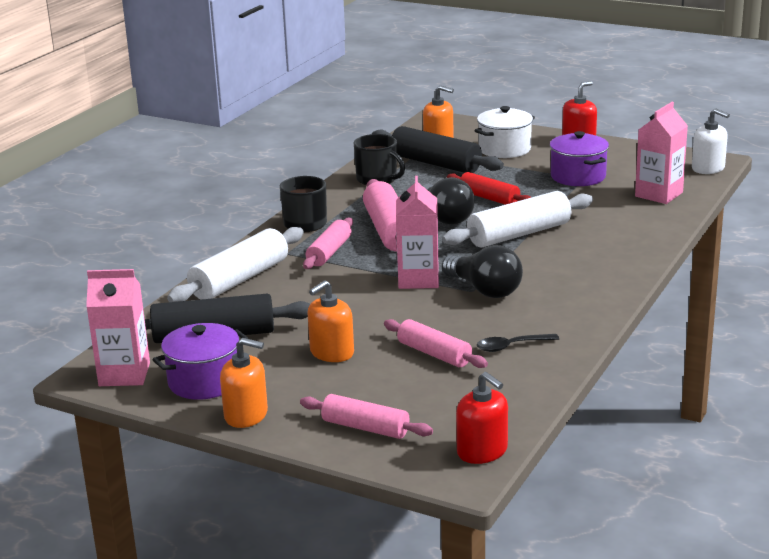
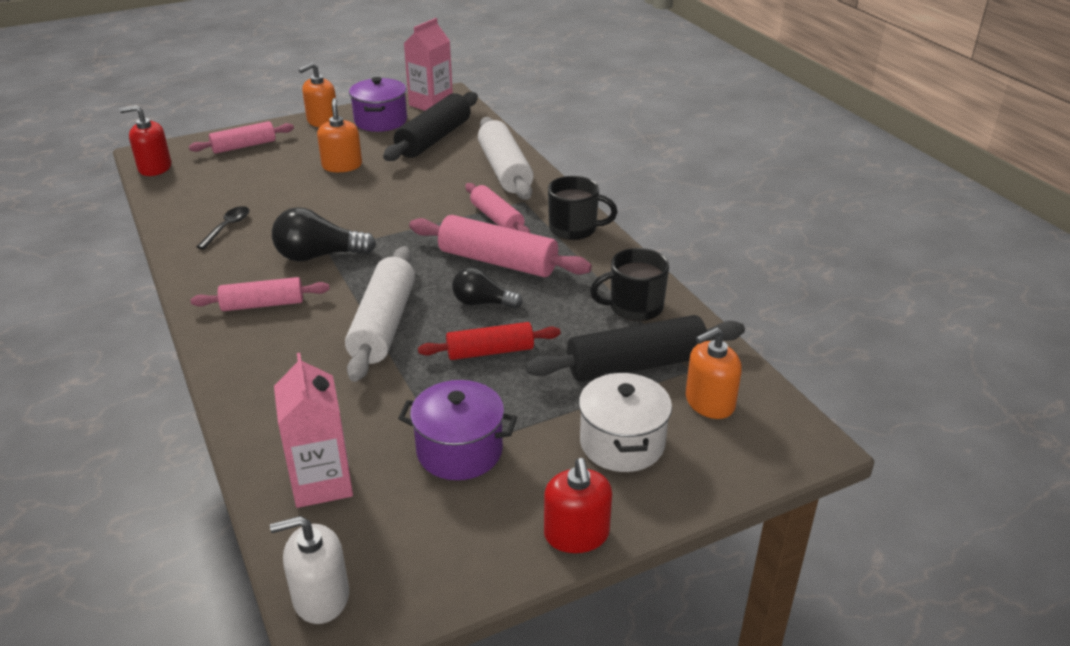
camera: 125 degrees right, 10 degrees up
pink rolling pin [384,319,488,368] -> pink rolling pin moved to [191,277,330,311]
pink carton [396,176,439,289] -> none
black light bulb [423,177,475,225] -> black light bulb [452,267,523,309], size x0.67

